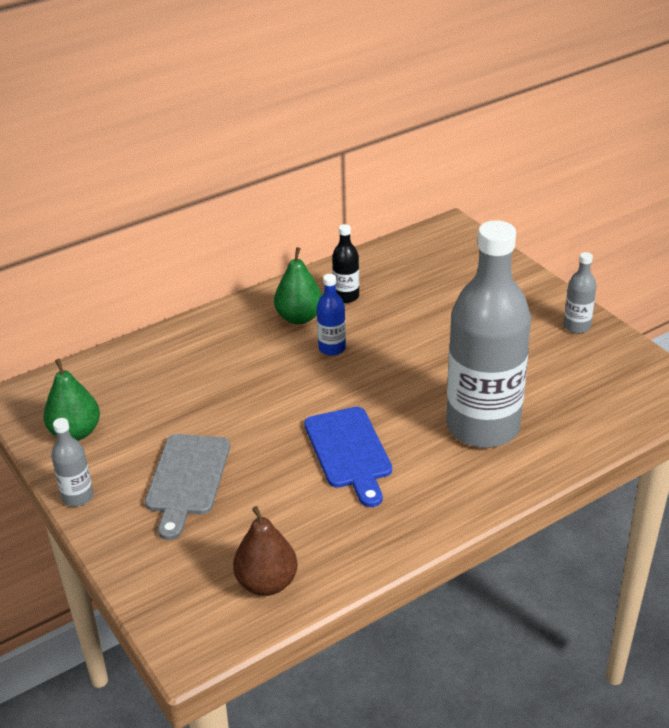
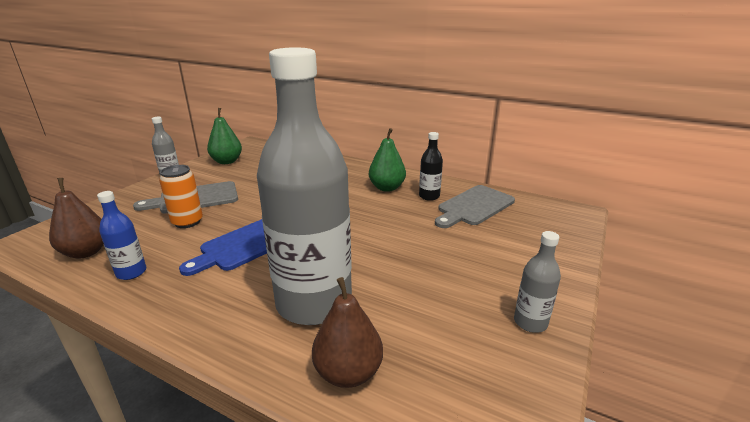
camera: 60 degrees right, 10 degrees down
blue bottle [317,274,346,356] -> blue bottle moved to [97,191,146,280]
none -> orange can [159,165,203,228]
none -> brown pear [312,277,383,388]
none -> grey cutting board [435,185,515,228]

